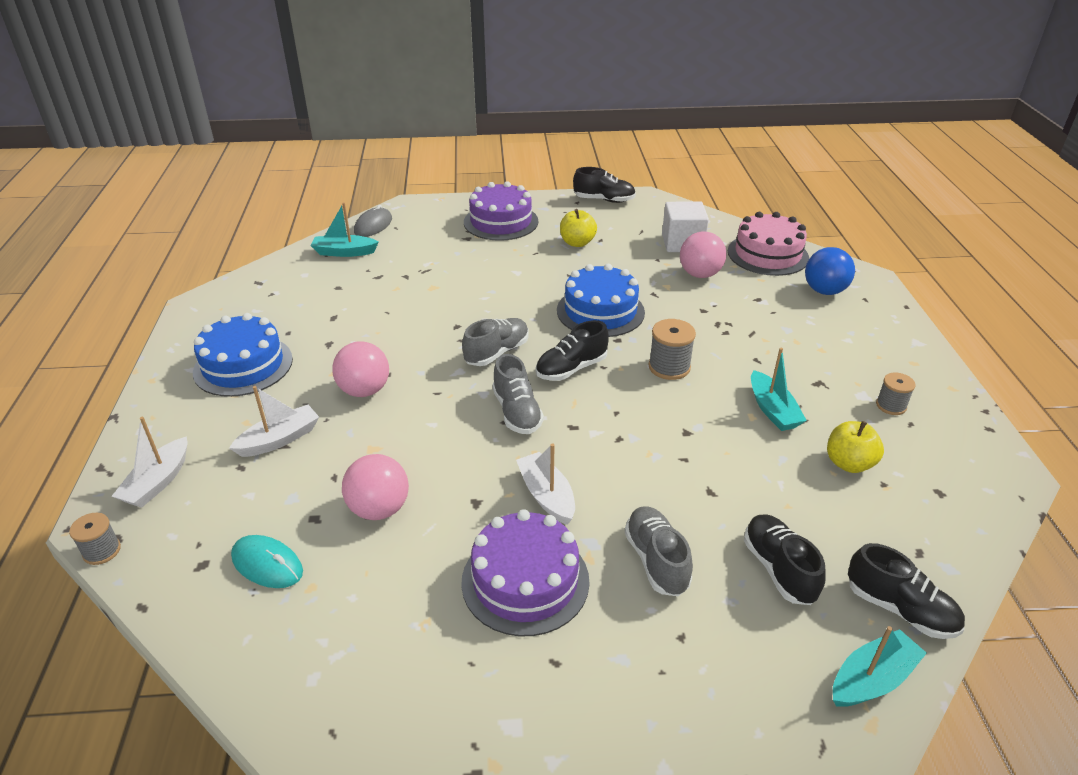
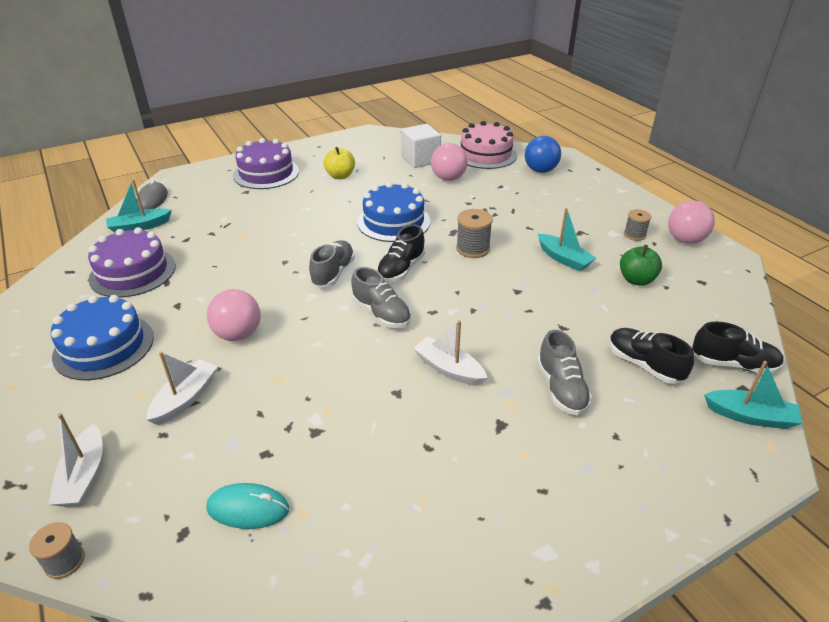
camera: 25 degrees left, 0 degrees up
pink ball [342,454,409,520] -> pink ball moved to [668,201,715,244]
purple cake [461,509,590,636] -> purple cake moved to [88,227,176,298]
black shoe [573,167,636,203] -> none
grey shoe [625,506,693,596] -> grey shoe turned 150 degrees counterclockwise [537,330,592,415]
yellow apple [827,421,884,473] -> green apple [620,245,662,286]
turquoise boat [833,626,927,707] -> turquoise boat turned 75 degrees clockwise [704,361,803,429]

